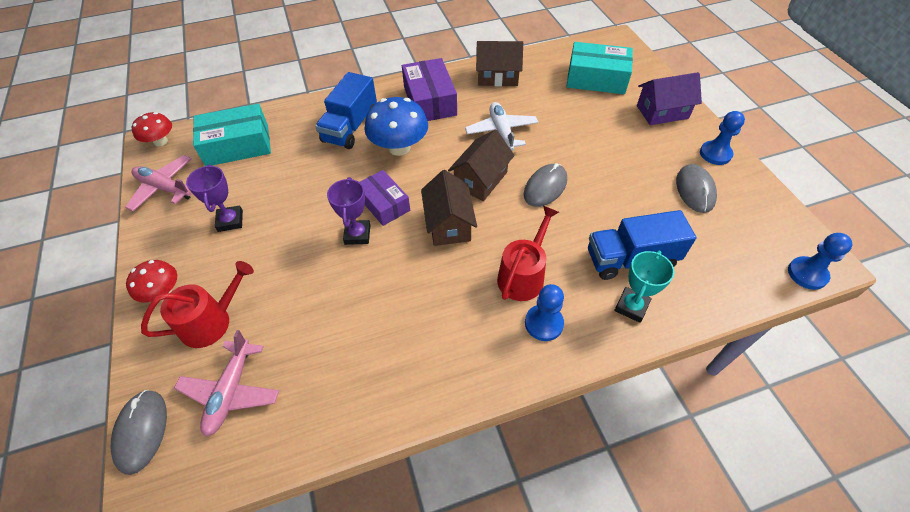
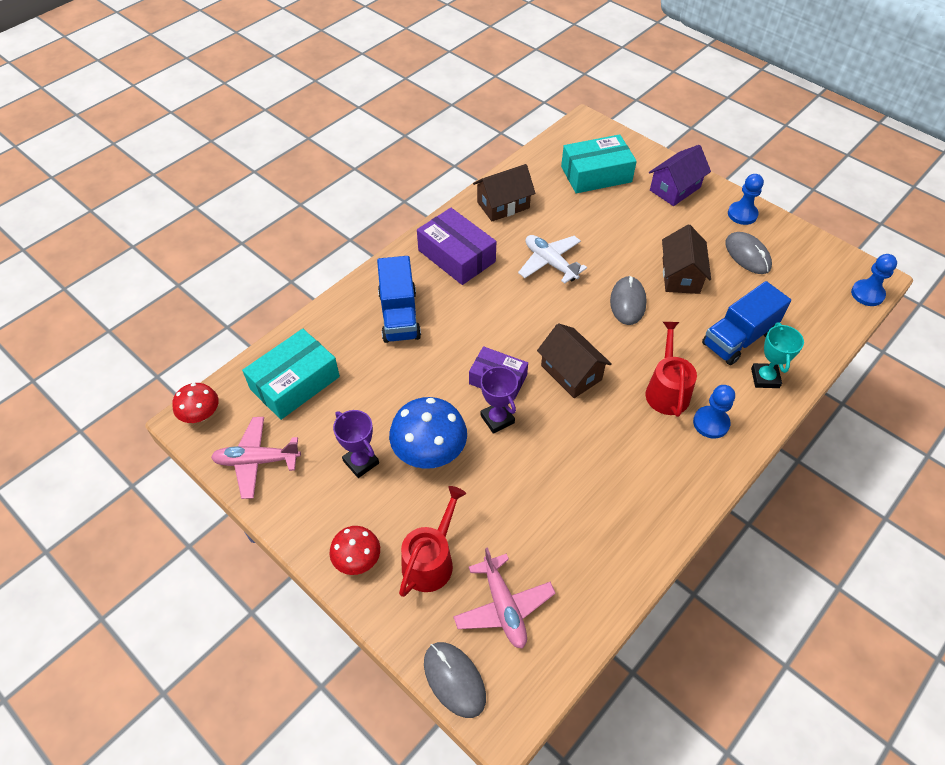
camera: 30 degrees left, 0 degrees up
blue mushroom [364,97,428,156] -> blue mushroom moved to [389,397,467,469]
brown house [448,129,515,201] -> brown house moved to [662,224,711,294]

